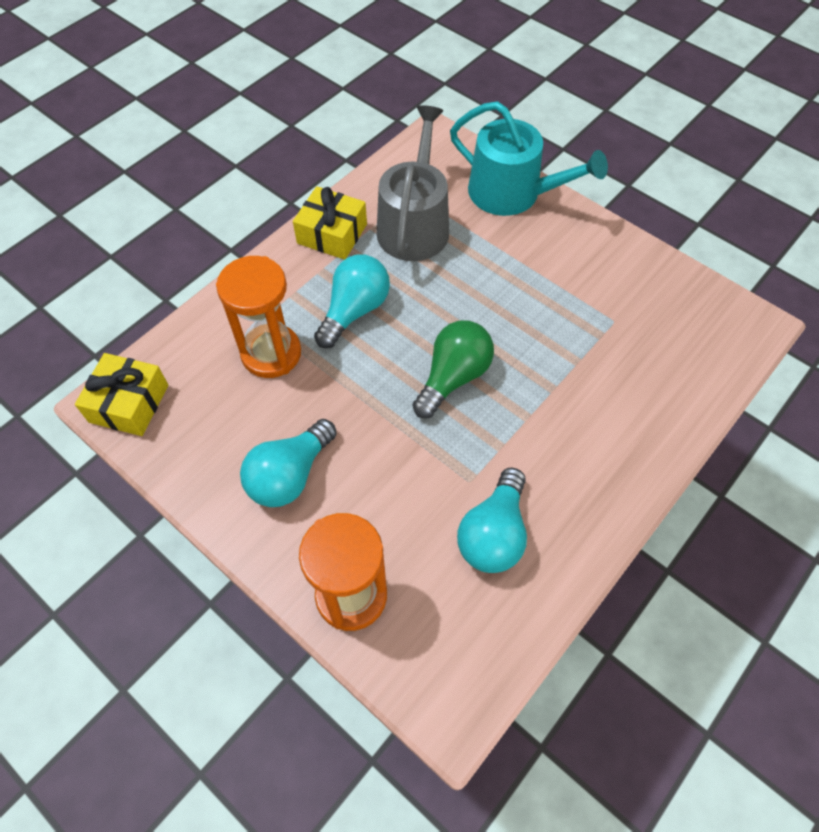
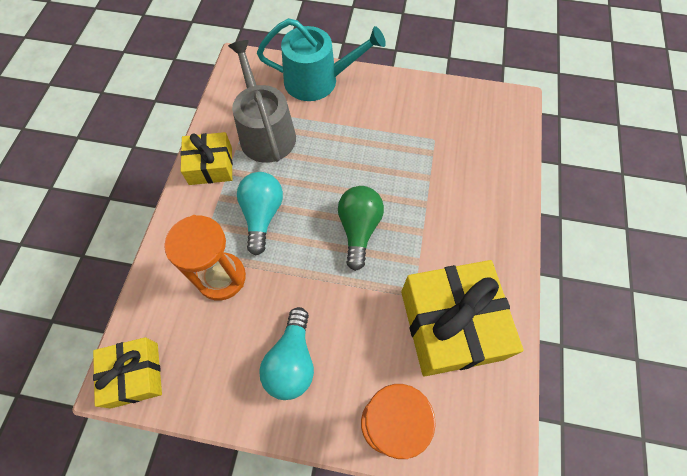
camera: 30 degrees left, 5 degrees up
turquoise light bulb [457,468,527,573] -> yellow gift [401,260,524,377]

